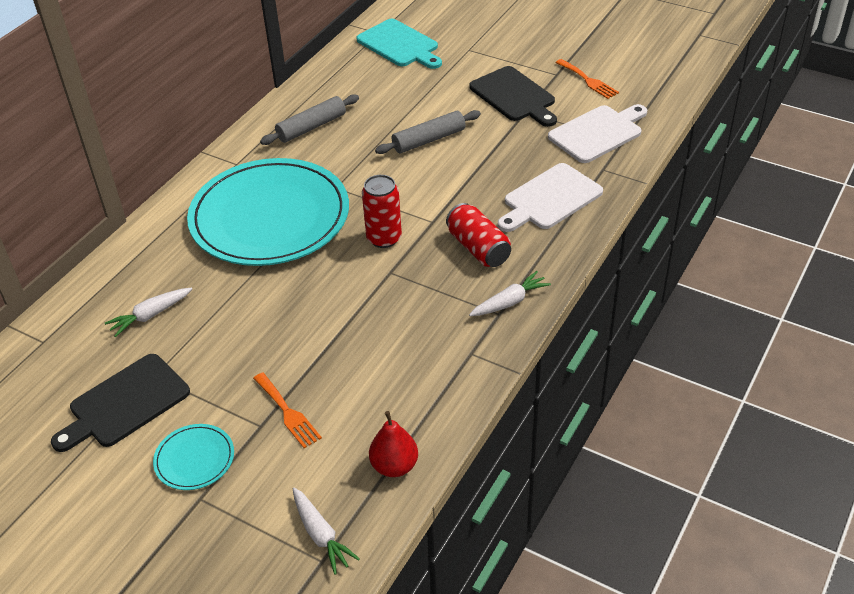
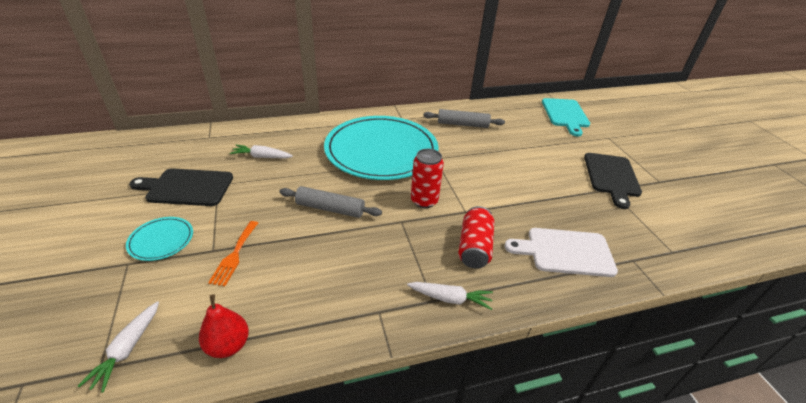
camera: 40 degrees right, 5 degrees down
grey rolling pin [375,110,481,154] -> grey rolling pin moved to [279,186,382,218]
white cutting board [548,104,647,163] -> none
orange fork [556,59,619,99] -> none

